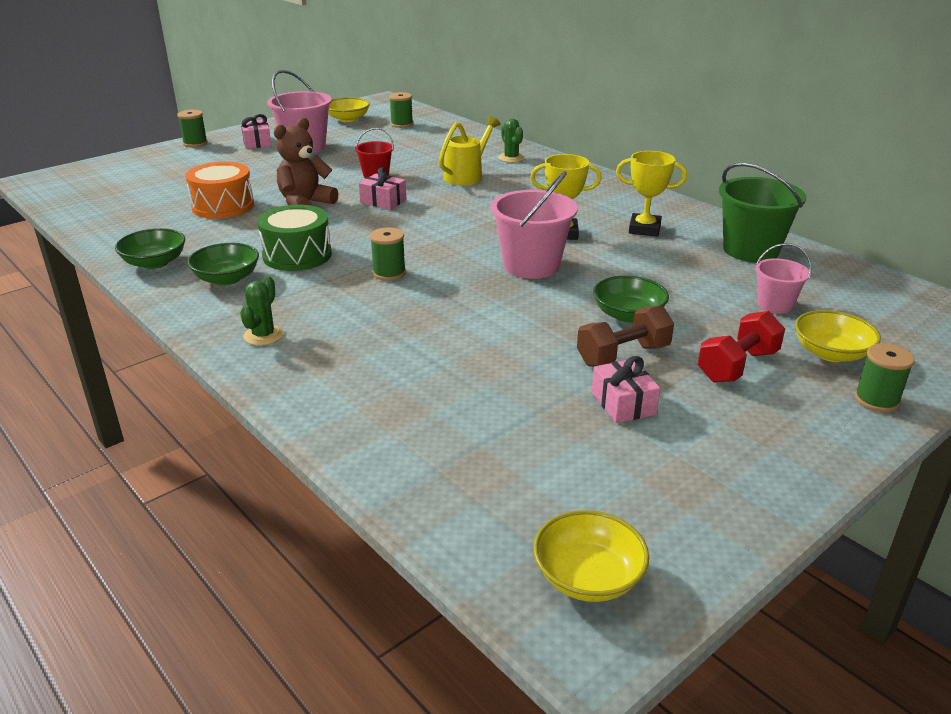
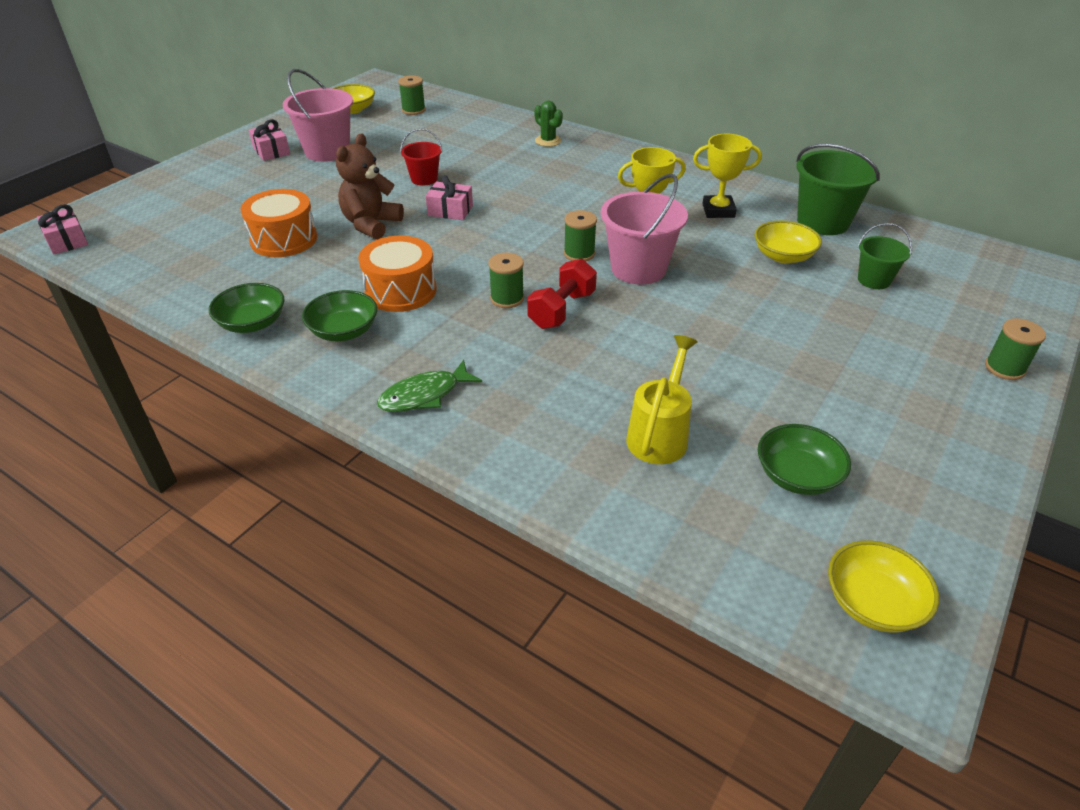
camera: 15 degrees left, 10 degrees up
green spool [177,110,208,147] -> green spool moved to [564,210,597,261]
green cactus [240,276,284,346] -> green fish [377,360,482,412]
green drum [257,205,332,271] -> orange drum [358,236,437,312]
yellow watering can [438,116,500,185] -> yellow watering can moved to [626,335,698,464]
brown dumbbell [577,305,674,366] -> none
pink gift [592,356,660,423] -> pink gift moved to [37,204,88,255]
green bowl [593,276,669,323] -> green bowl moved to [758,424,851,495]
red dumbbell [698,311,785,383] -> red dumbbell moved to [527,258,597,329]
pink bucket [755,243,812,314] -> green bucket [858,223,912,289]
yellow bowl [795,310,881,362] -> yellow bowl moved to [755,221,822,263]

